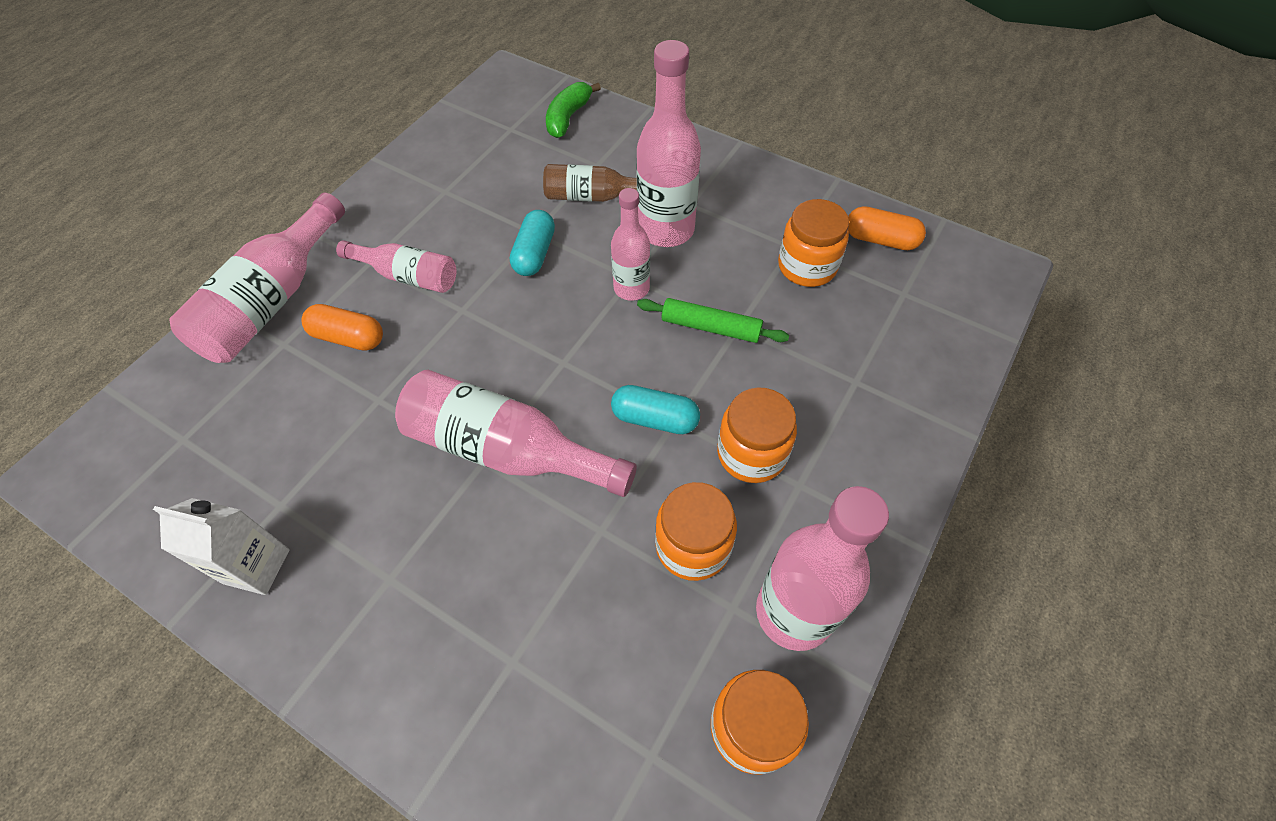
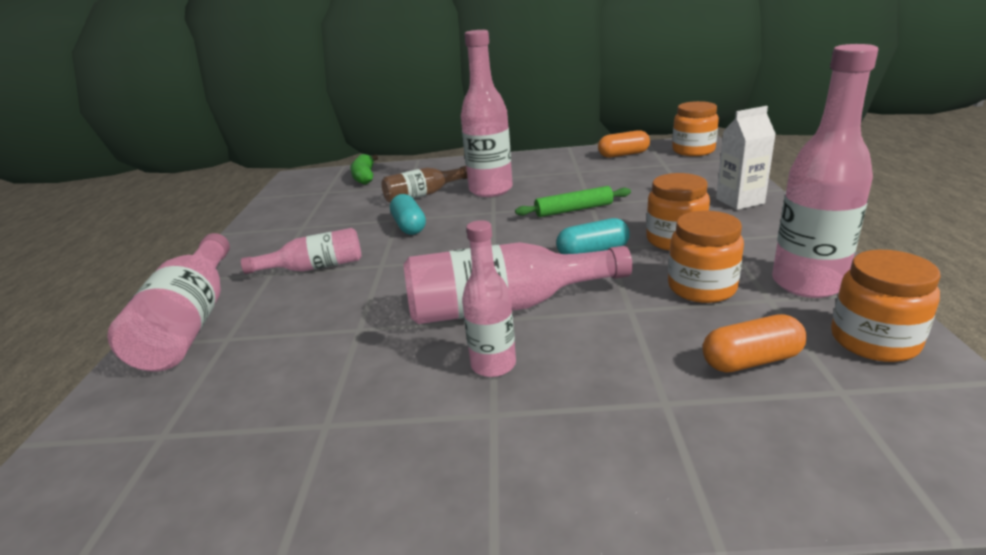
camera: 30 degrees left, 30 degrees down
white carton [153,498,290,595] -> white carton moved to [716,106,776,210]
orange capsule [301,304,383,351] -> orange capsule moved to [702,314,807,373]
pink bottle [611,188,650,301] -> pink bottle moved to [462,220,516,377]
orange jar [778,199,849,287] -> orange jar moved to [672,101,719,156]

